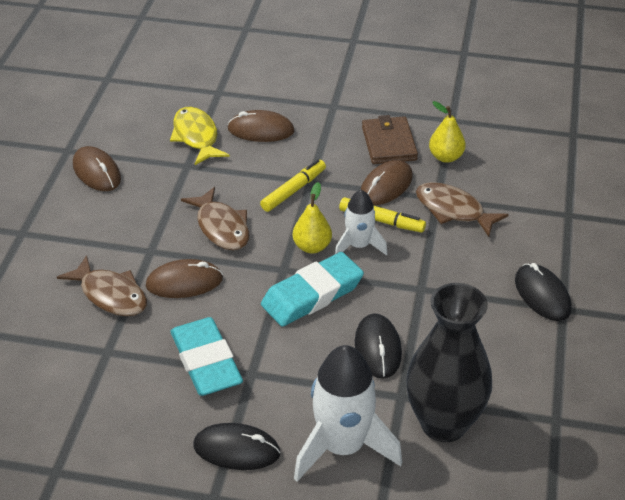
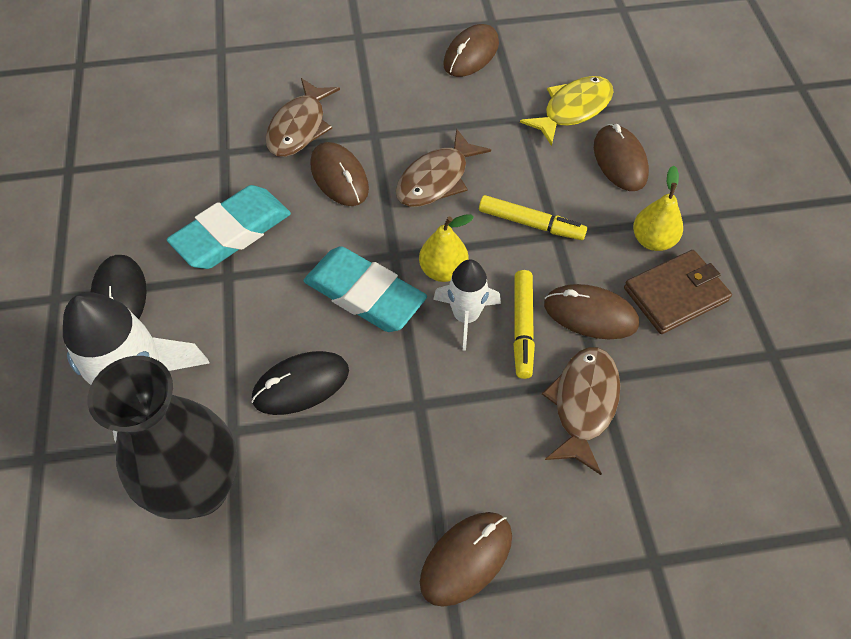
camera: 70 degrees right, 15 degrees up
yellow pear [429,101,466,163] -> yellow pear moved to [633,166,683,251]
black mouse [515,263,572,321] -> brown mouse [420,512,512,607]

